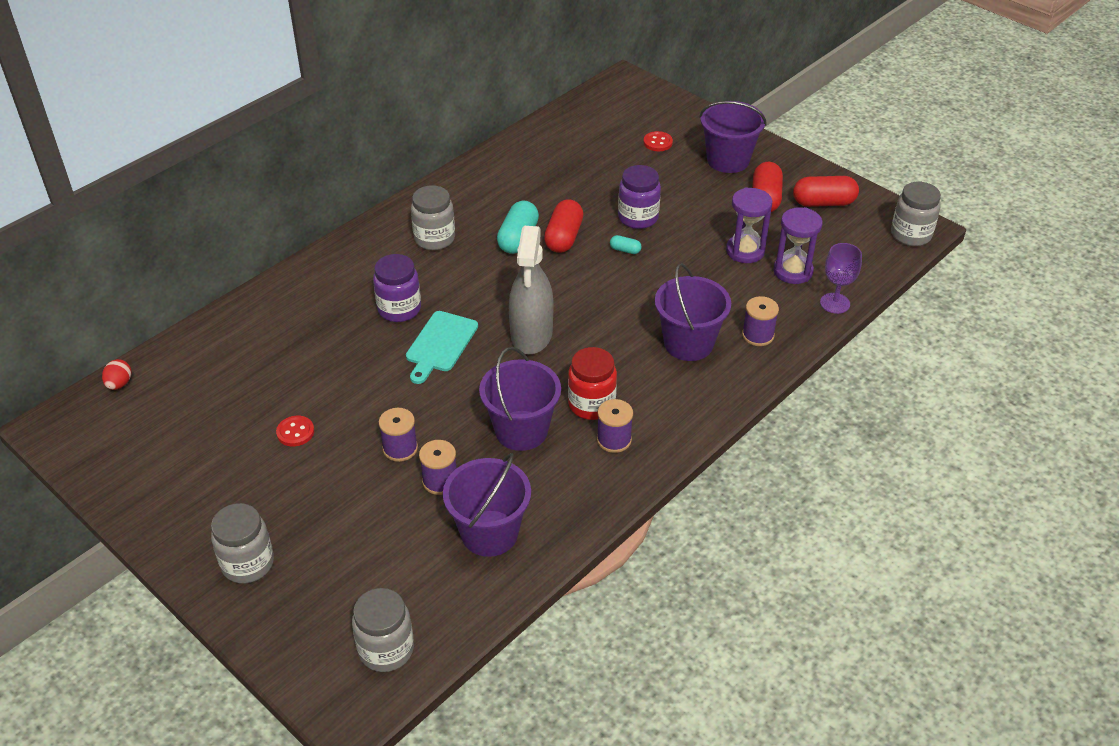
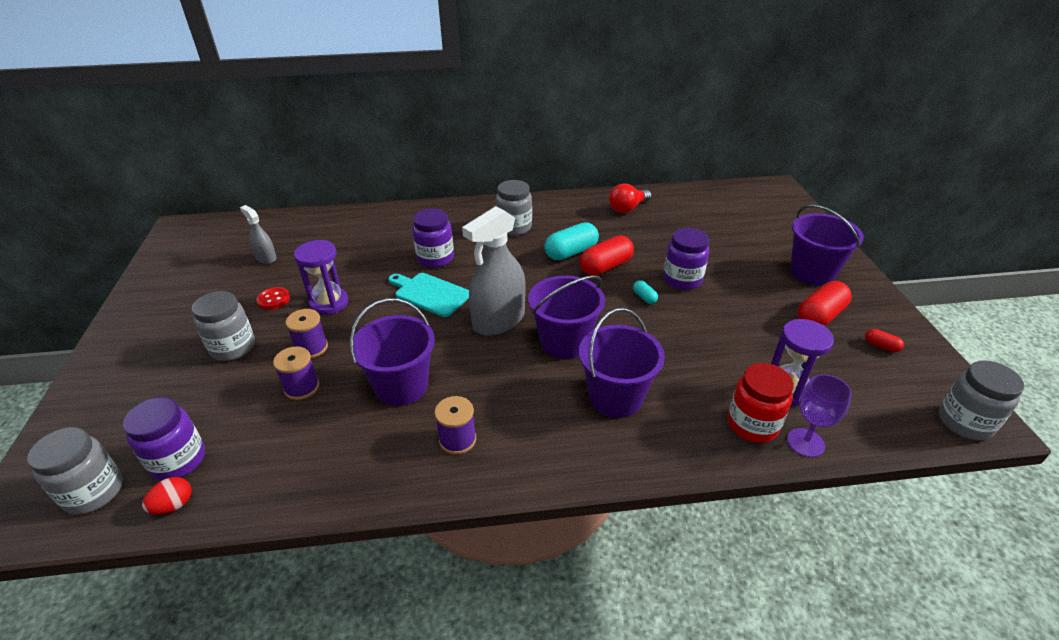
camera: 40 degrees right, 5 degrees down
red egg [102,359,132,390] -> red egg moved to [142,477,191,515]
grey jar [211,503,274,583] -> grey jar moved to [192,291,255,361]
turquoise cutting board [406,311,478,384] -> turquoise cutting board turned 60 degrees clockwise [388,273,469,317]
purple bucket [443,453,531,557] -> purple bucket moved to [528,275,605,359]
red jar [568,347,617,420] -> red jar moved to [728,363,794,443]
red button [643,131,673,151] -> none
purple hourglass [726,187,772,263] -> purple hourglass moved to [294,240,348,315]
purple spool [742,296,779,346] -> none
red capsule [793,176,859,207] -> red capsule [865,329,904,352], size x0.48
none -> purple jar [123,397,205,481]
none -> grey spray bottle [240,205,277,264]
none -> red light bulb [609,183,652,213]

